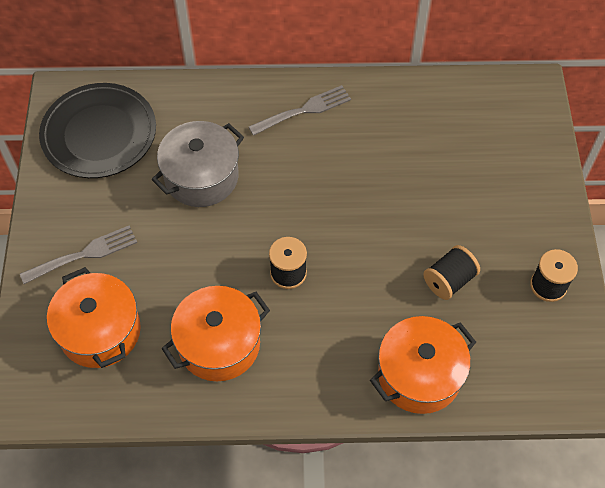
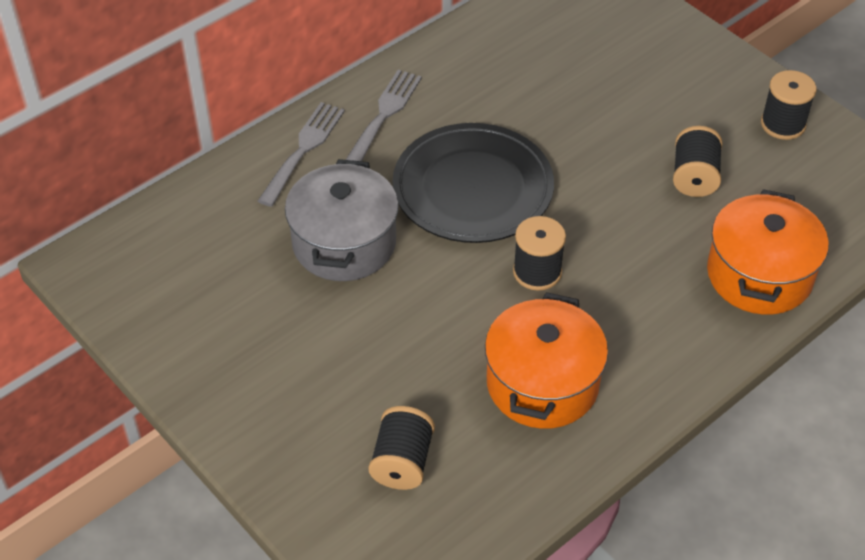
camera: 40 degrees left, 10 degrees down
grey fork [20,225,137,284] -> grey fork moved to [258,102,345,207]
black plate [39,83,156,178] -> black plate moved to [393,123,554,243]
orange pot [47,267,141,368] -> black spool [368,406,435,490]

